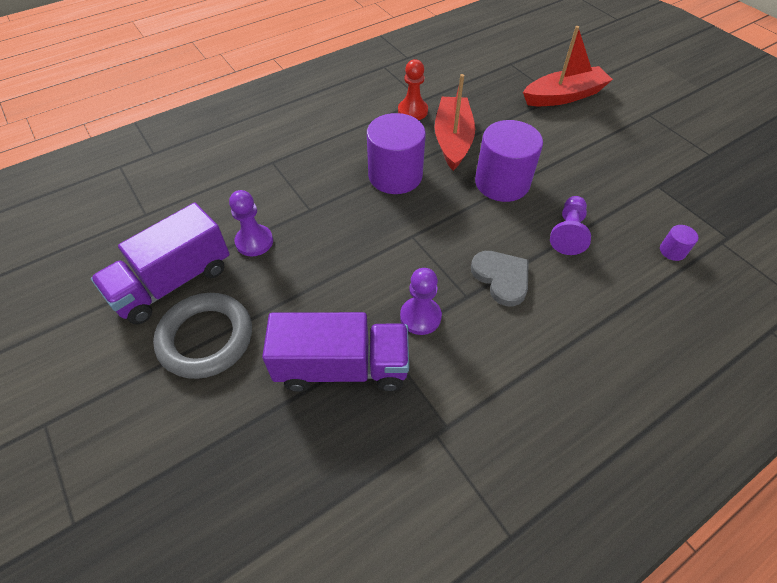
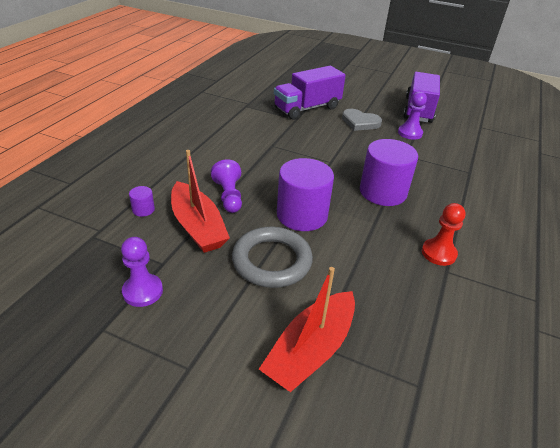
camera: 145 degrees right, 15 degrees down
grey ring [153,293,252,379] -> grey ring moved to [232,227,313,288]
purple pawn [400,268,442,335] -> purple pawn moved to [121,237,163,307]
red boat [435,74,475,171] -> red boat moved to [171,150,230,253]
grey heart [471,251,529,306] -> grey heart moved to [342,109,382,131]

